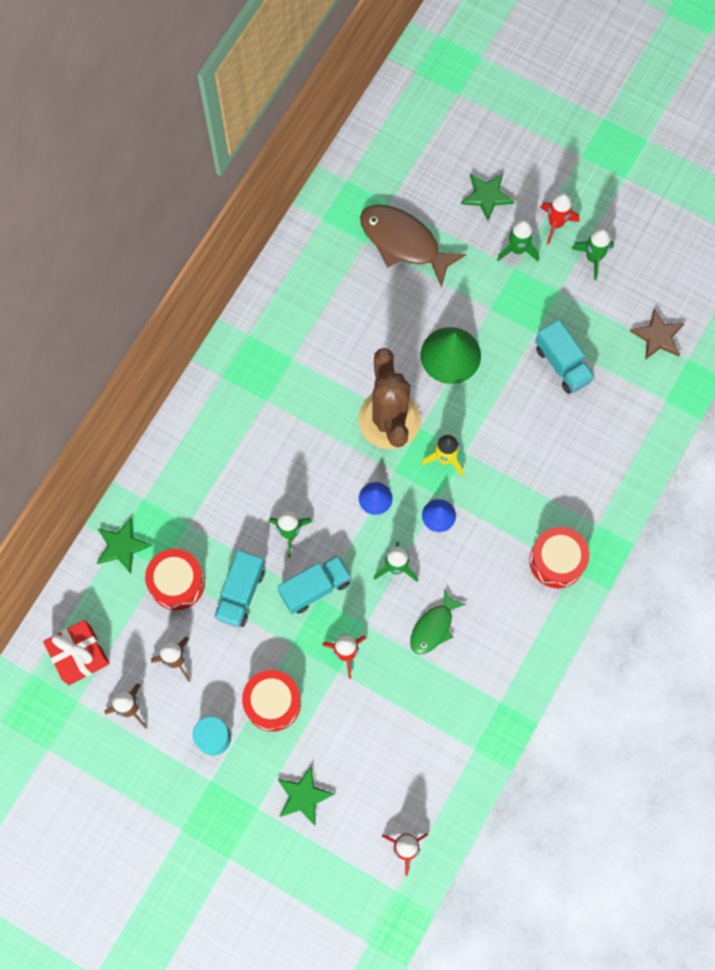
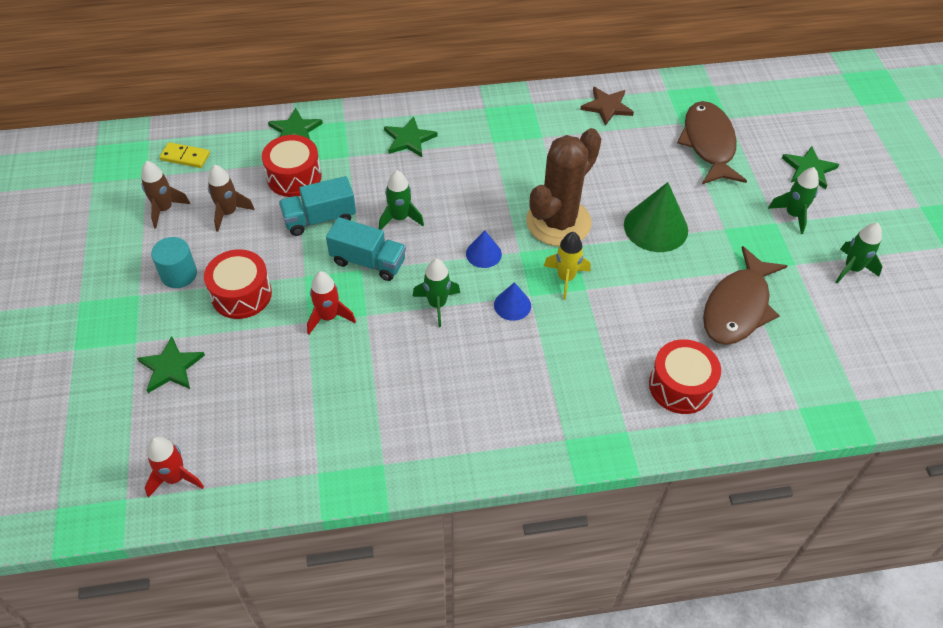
camera: 50 degrees right, 20 degrees down
red gift [43,620,109,685] -> yellow domino [160,142,210,168]
green fish [410,589,466,654] -> none
red drum [529,527,589,588] -> red drum moved to [649,339,721,414]
turquoise truck [535,320,595,394] -> brown fish [703,246,787,345]
red rocket [540,193,579,244] -> none
brown star [630,308,685,360] -> brown star moved to [580,87,634,126]
none -> green star [384,116,438,157]

